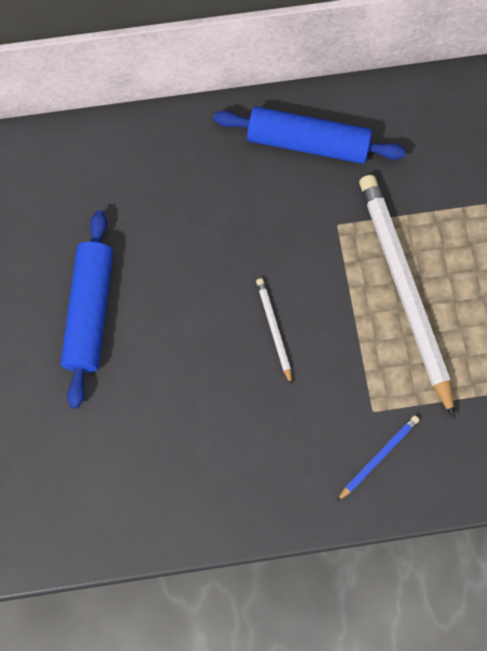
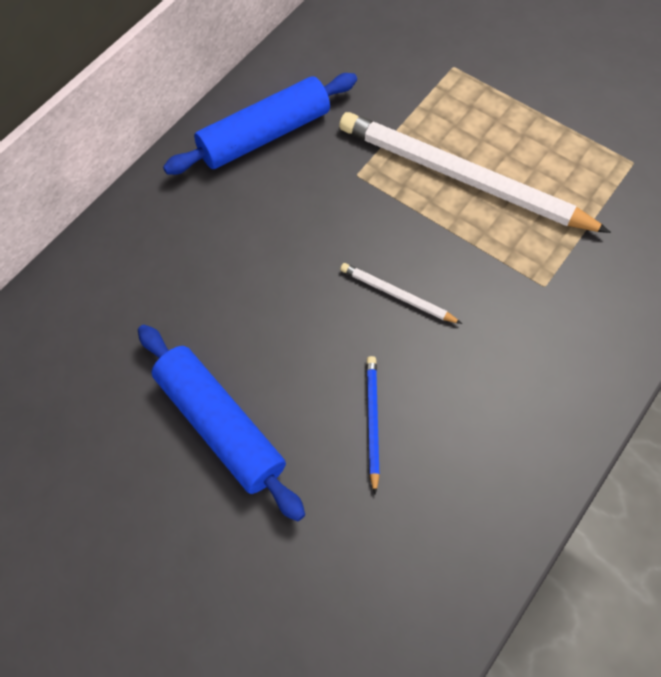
camera: 45 degrees left, 10 degrees down
blue pencil [336,415,419,502] -> blue pencil moved to [367,356,380,494]

